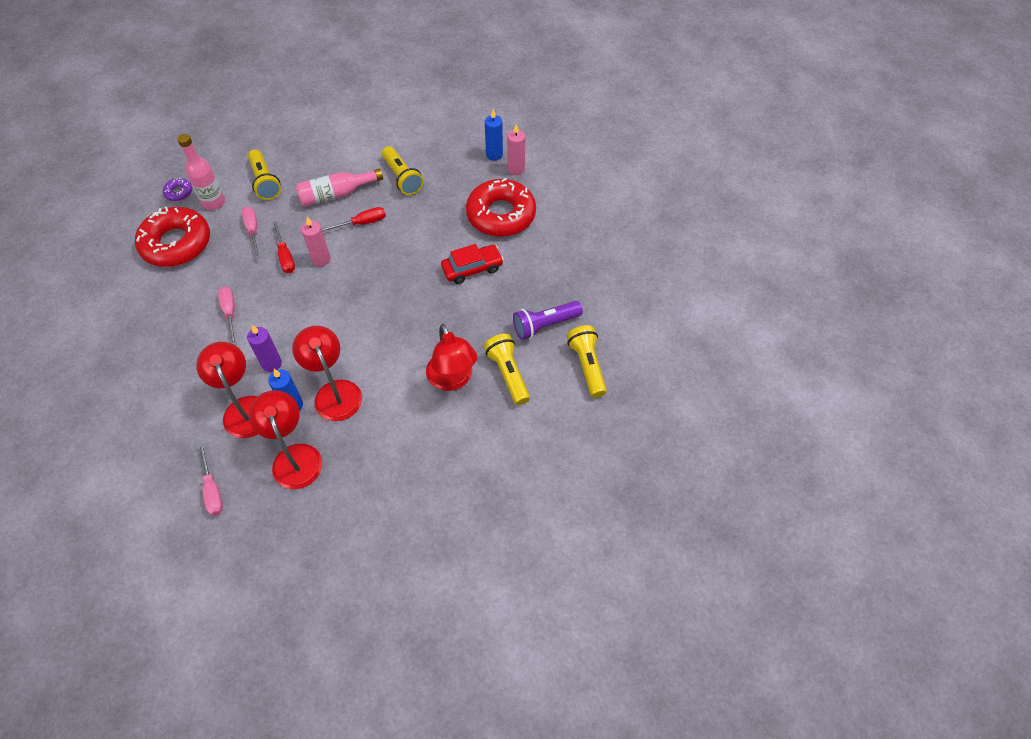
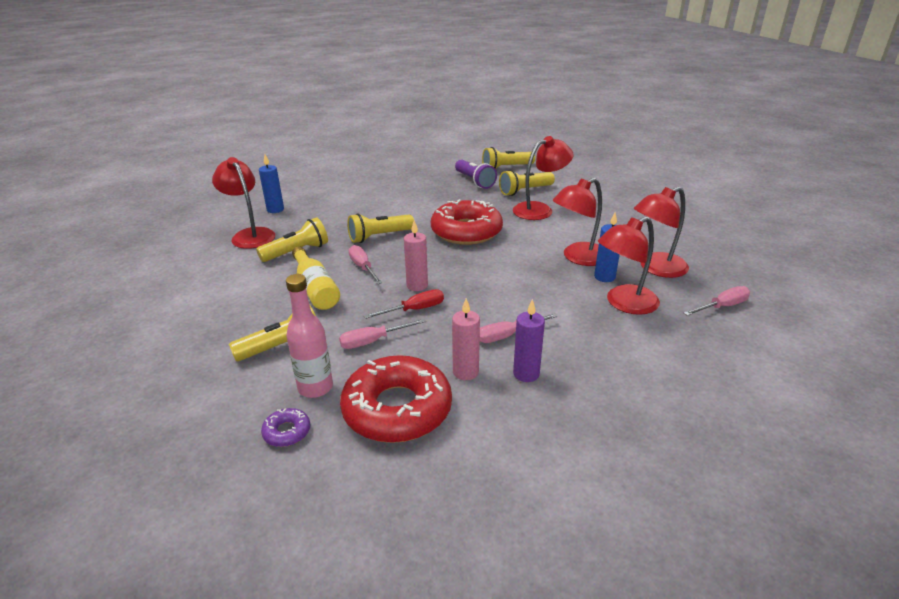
camera: 95 degrees left, 25 degrees down
purple candle [247,325,282,372] -> purple candle moved to [513,299,545,382]
pink bottle [296,169,383,207] -> yellow bottle [292,246,340,310]
red screwdriver [322,207,386,232] -> pink screwdriver [349,245,382,284]
red car [441,244,504,284] -> none
red donut [466,178,536,237] -> red donut moved to [431,199,503,245]
pink candle [507,124,525,175] -> pink candle moved to [452,298,480,380]
none -> red lamp [212,157,275,249]
none -> yellow flashlight [347,213,414,243]

